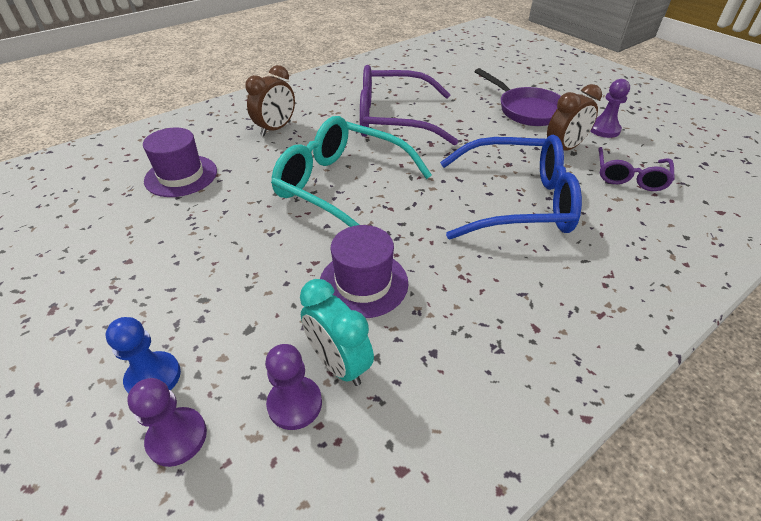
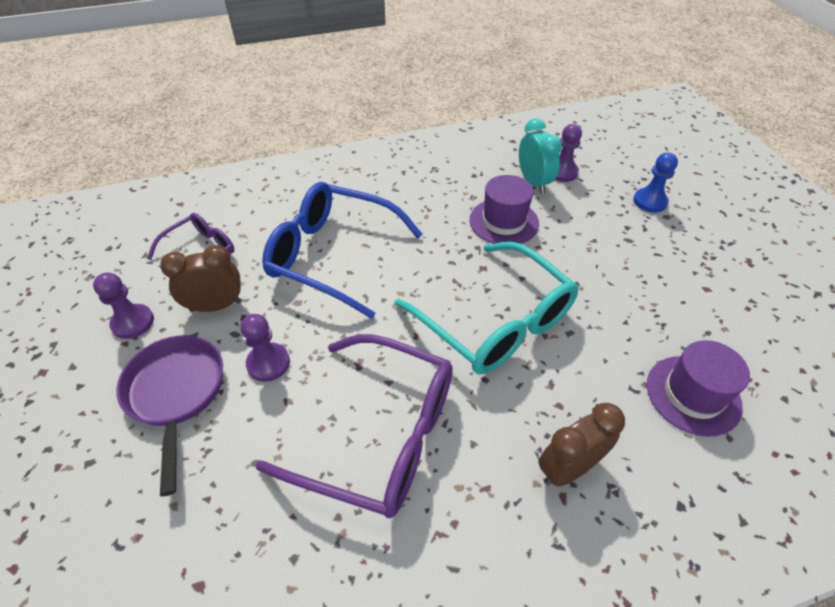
camera: 160 degrees left, 5 degrees up
purple pawn [127,378,207,467] -> purple pawn moved to [240,314,290,382]

